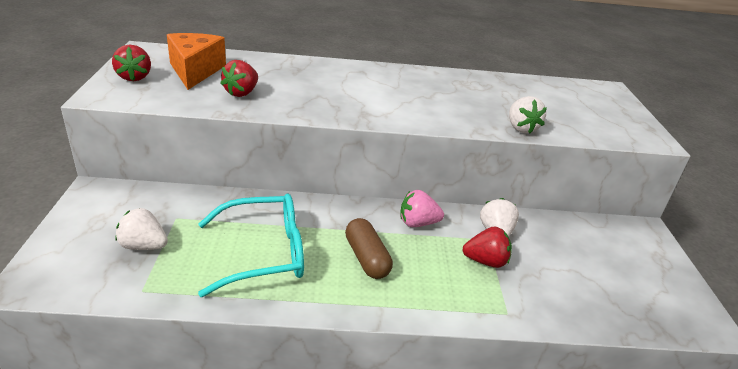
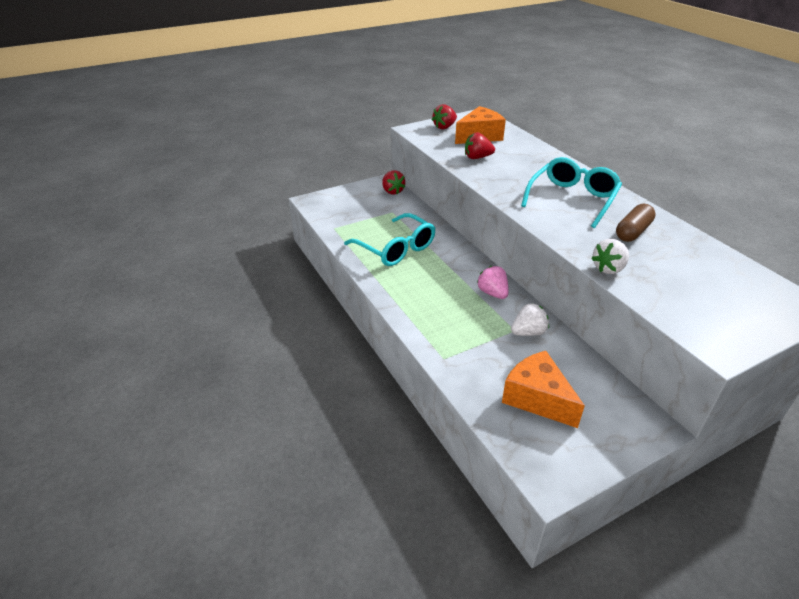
camera: 65 degrees right, 5 degrees up
white strawberry [116,208,168,250] -> none
brown capsule [345,218,393,279] -> brown capsule moved to [616,204,656,242]
red strawberry [462,227,512,268] -> red strawberry moved to [382,170,405,195]
none -> orange cheese [502,351,585,428]
none -> turquoise glasses [521,157,622,228]

